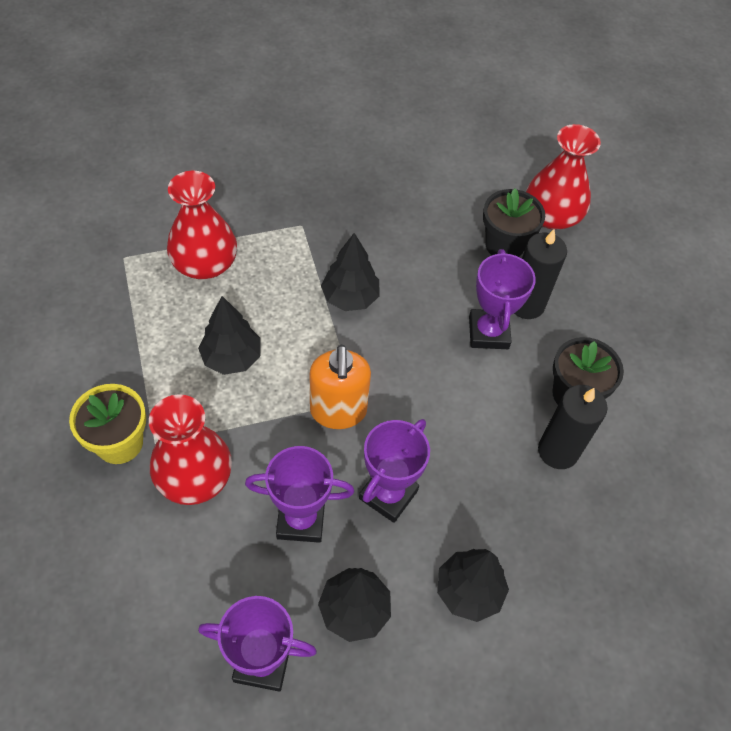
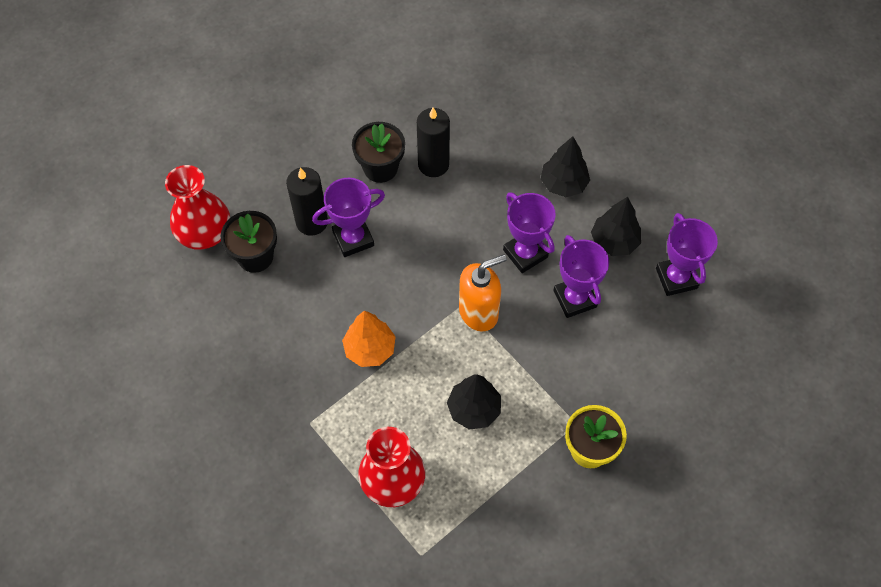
camera: 110 degrees left, 5 degrees up
red vase [149,394,232,505] -> none
black tree [321,233,379,311] -> orange tree [342,310,396,367]
purple trophy [359,419,430,523] -> purple trophy turned 45 degrees clockwise [503,192,556,273]

